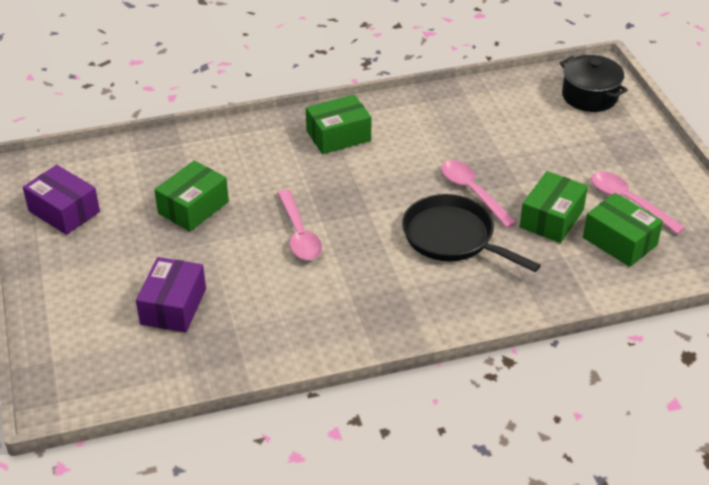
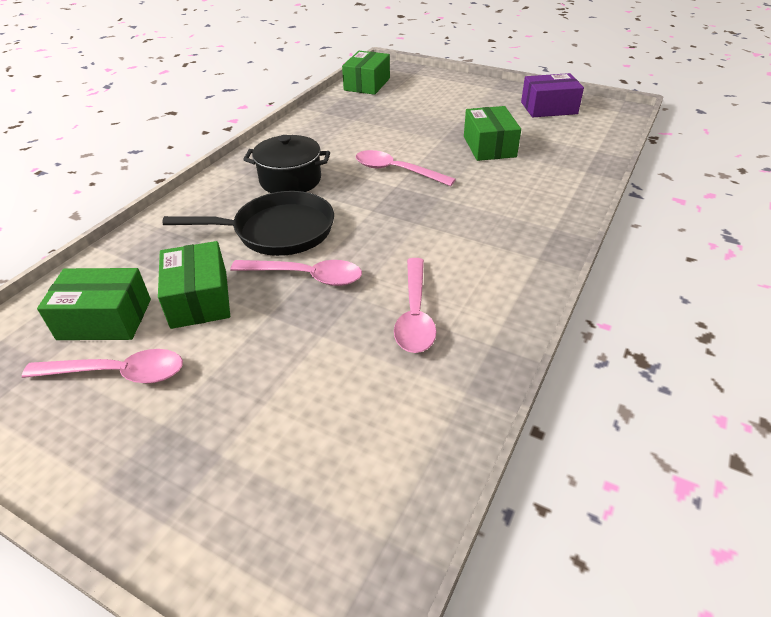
camera: 135 degrees right, 0 degrees up
purple box [136,257,206,333] -> none
green box [306,94,371,154] -> green box moved to [342,51,390,95]
black pot [560,55,628,112] -> black pot moved to [243,135,330,193]
none -> pink spoon [394,258,436,353]

